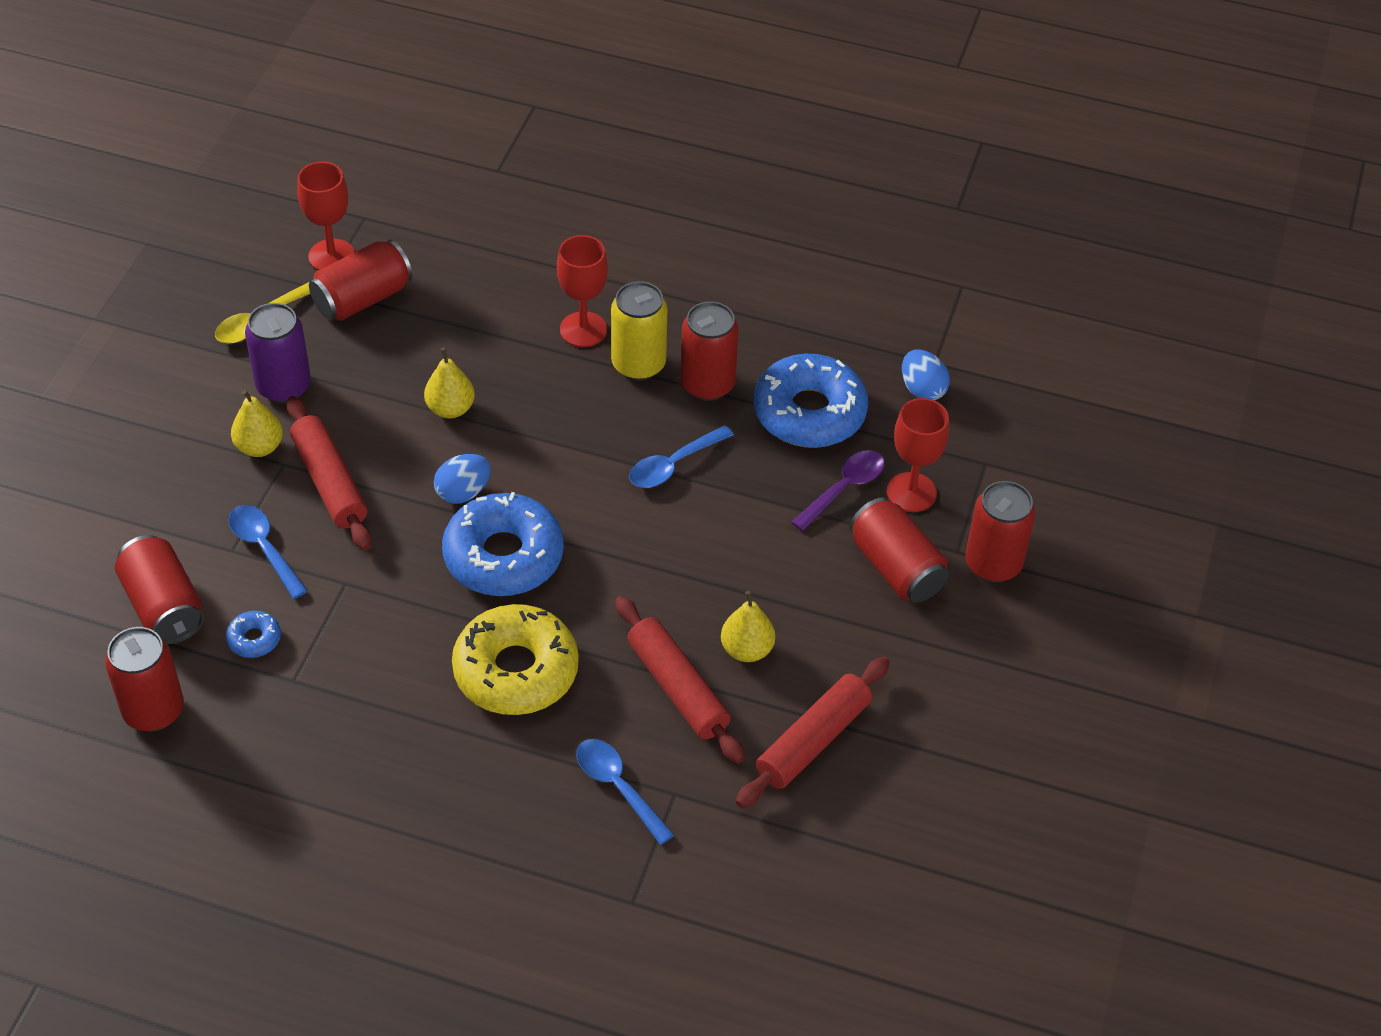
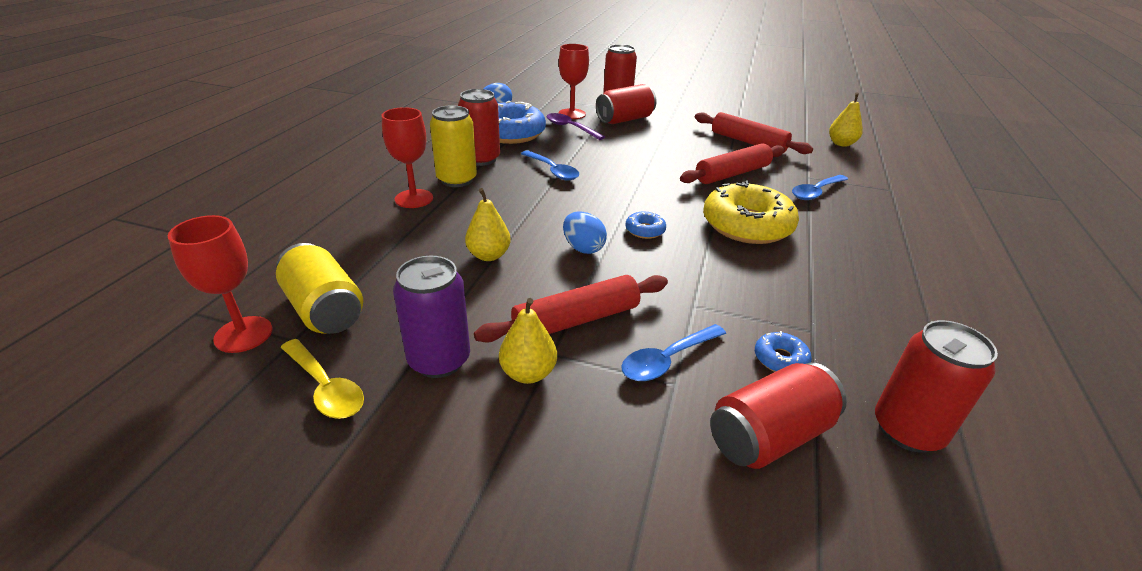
camera: 90 degrees left, 15 degrees down
red can [309,240,412,321] -> yellow can [276,243,363,334]
blue donut [442,492,564,596] -> blue donut [625,212,666,239], size x0.43
yellow pear [721,591,775,662] -> yellow pear moved to [829,92,863,147]

